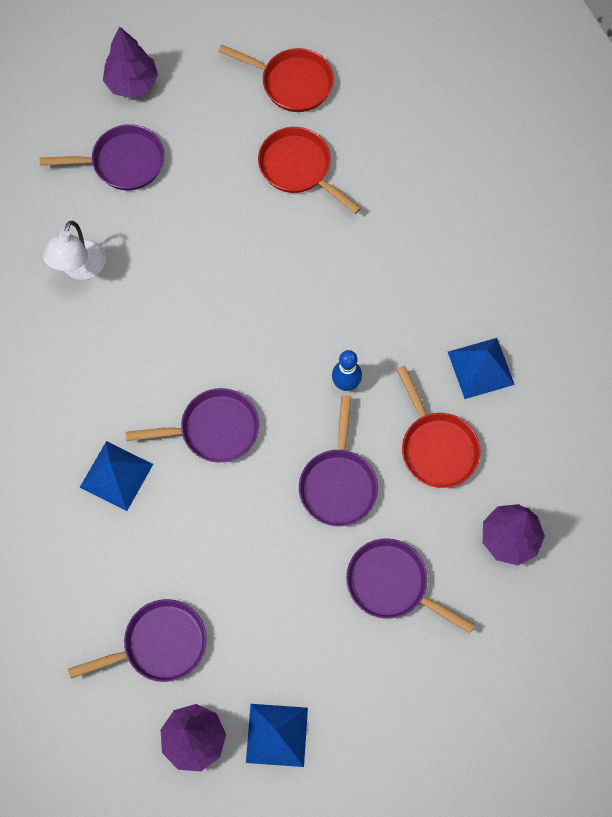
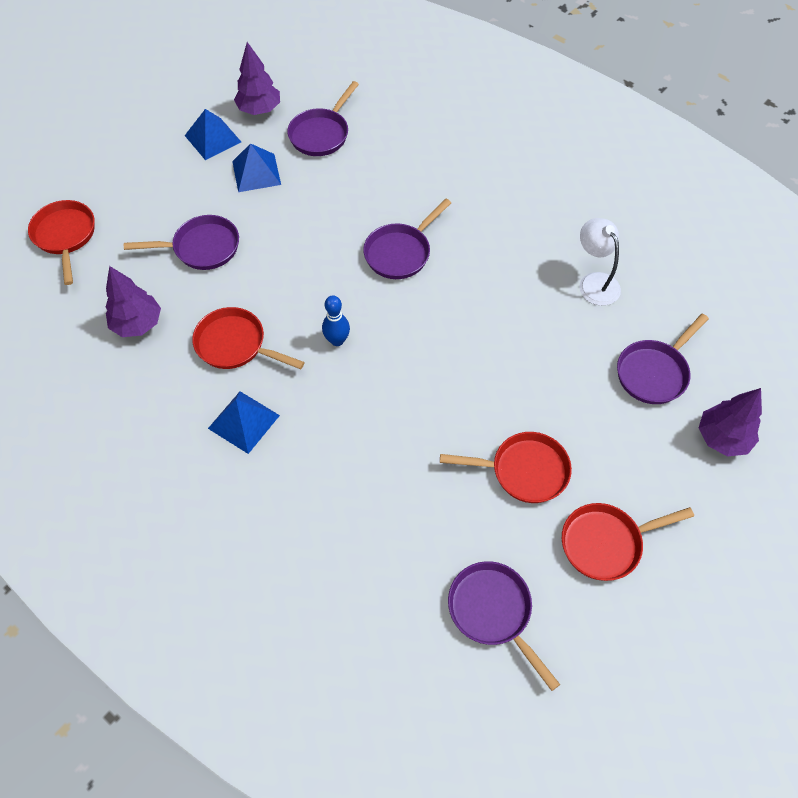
camera: 140 degrees right, 10 degrees down
blue pyramid [79,441,153,511] -> blue pyramid moved to [232,143,281,192]
purple pan [299,395,378,526] -> purple pan moved to [448,561,560,691]
none -> red pan [28,200,95,285]

